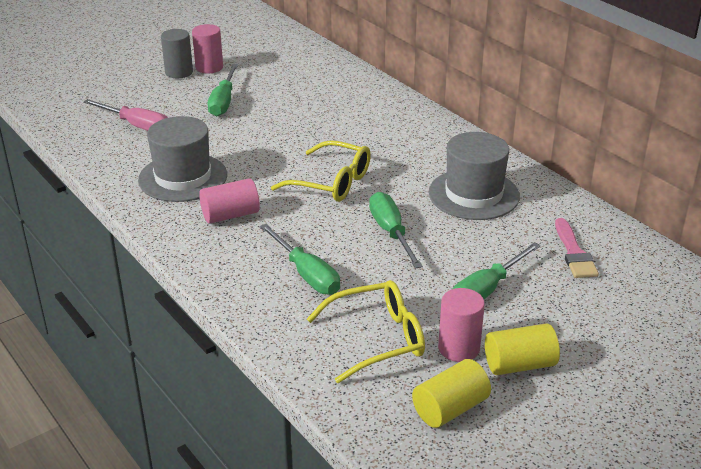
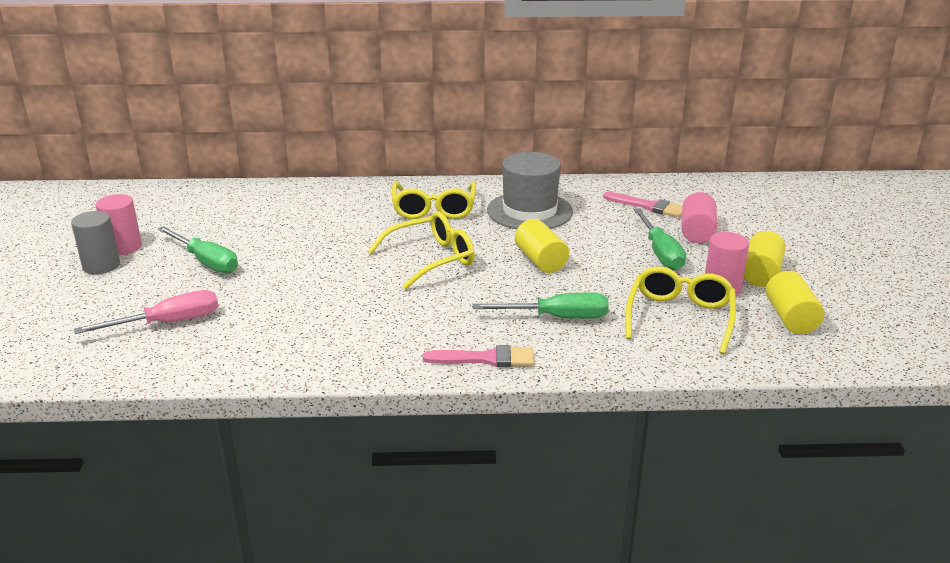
camera: 55 degrees left, 5 degrees down
grey hat [138,116,227,202] -> none
pink cylinder [199,178,260,224] -> pink cylinder moved to [682,192,717,243]
green screwdriver [369,192,423,269] -> yellow cylinder [515,219,569,273]
none -> yellow glasses [392,182,476,219]
none -> pink brush [423,345,534,367]

